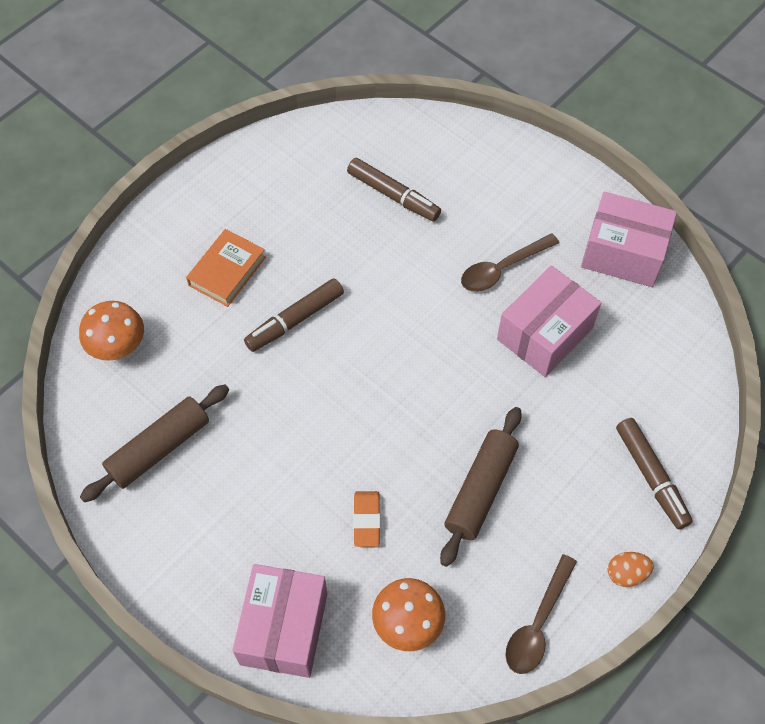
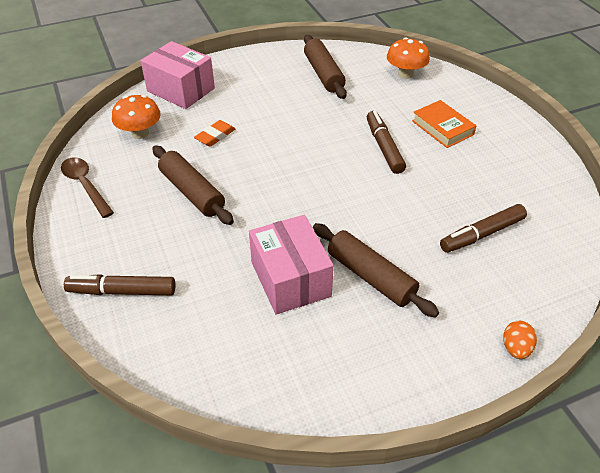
camera: 115 degrees right, 15 degrees down
orange eraser [353,491,380,547] -> orange eraser turned 75 degrees counterclockwise [194,120,235,147]
brown spoon [461,233,559,292] -> brown rolling pin [313,223,439,318]
pink box [581,192,677,287] -> none
orange egg [608,552,654,587] -> orange egg moved to [503,321,537,359]

